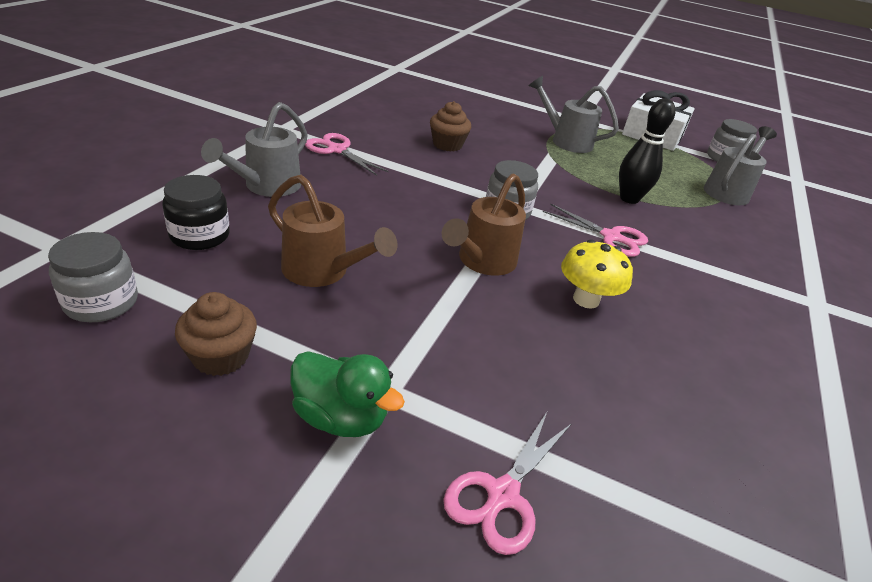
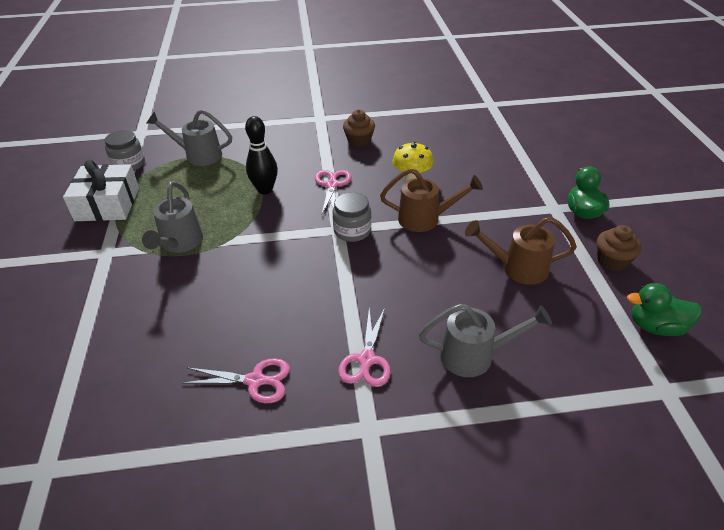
camera: 115 degrees left, 5 degrees up
grey jar [48,232,138,322] -> green duck [627,283,702,336]
black jar [162,175,230,250] -> none
brown watering can [268,175,398,287] -> brown watering can turned 90 degrees counterclockwise [465,217,577,285]
brown cupcake [430,101,471,152] -> brown cupcake moved to [343,110,375,147]
pink scissors [443,412,572,555] -> pink scissors moved to [183,358,290,403]

